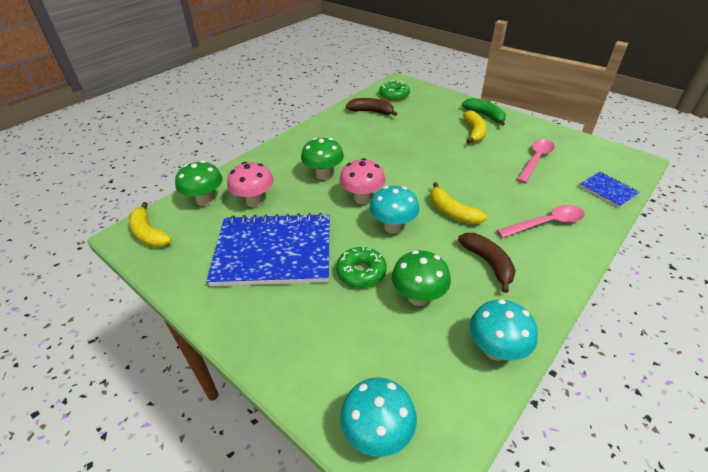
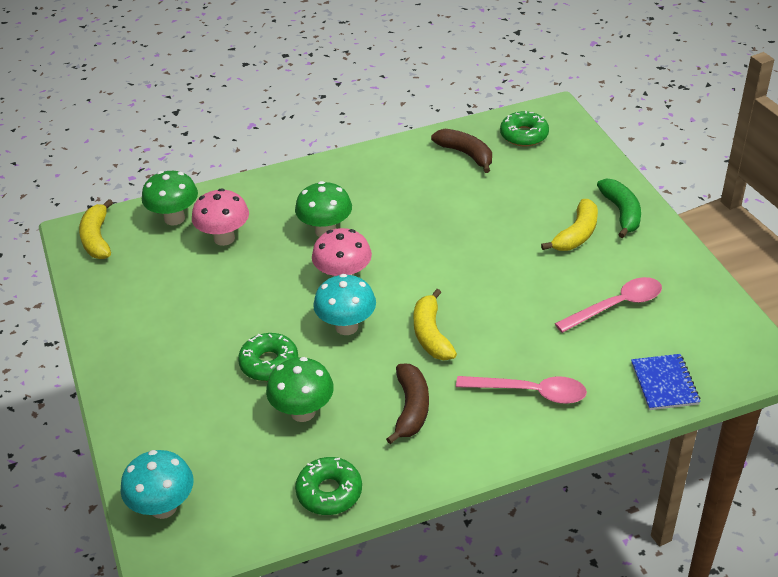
camera: 30 degrees right, 0 degrees up
blue notebook [206,213,330,286] -> none
turquoise mushroom [469,299,538,361] -> green donut [295,457,362,515]

